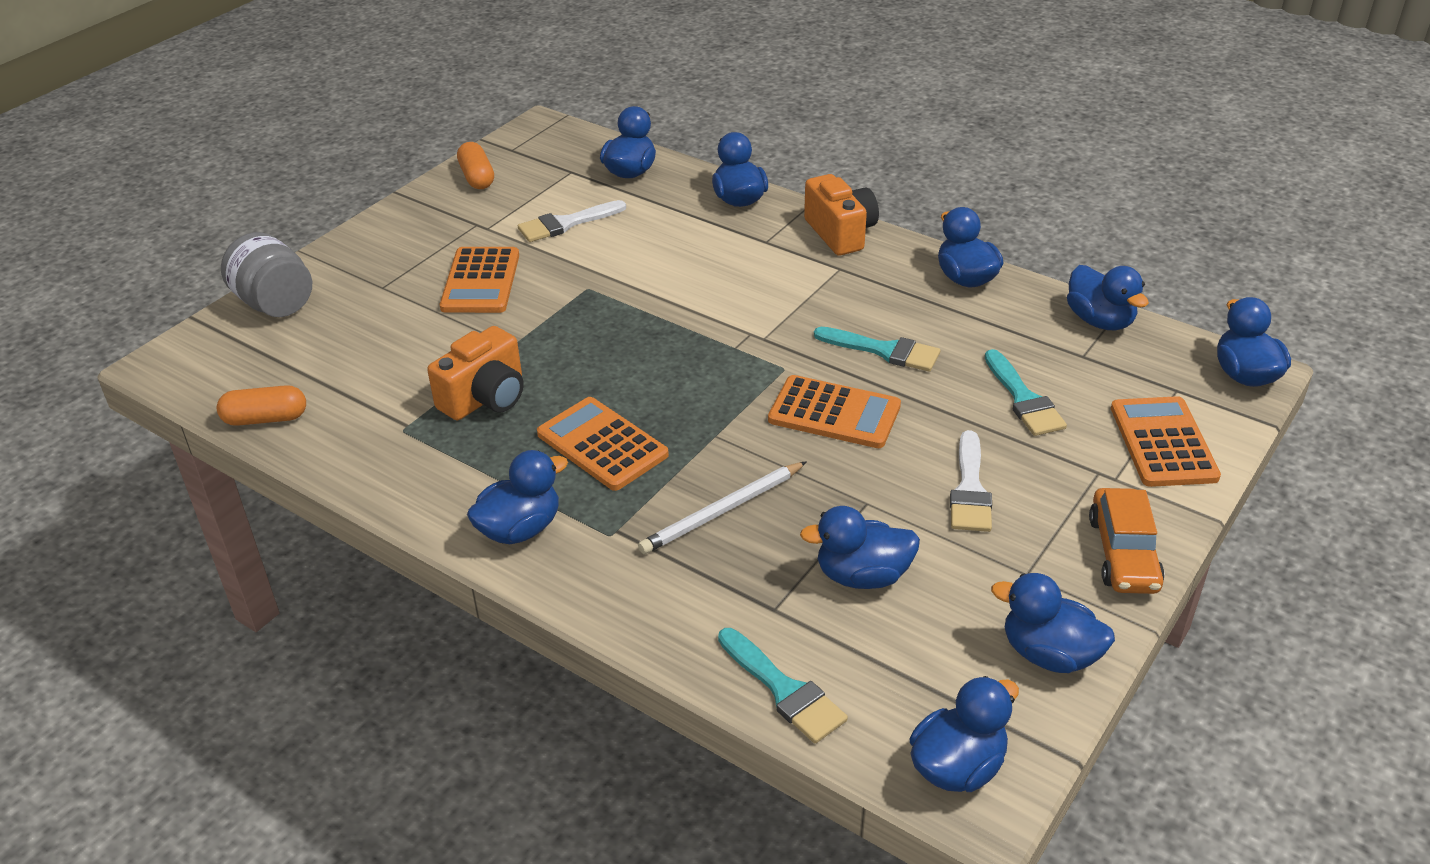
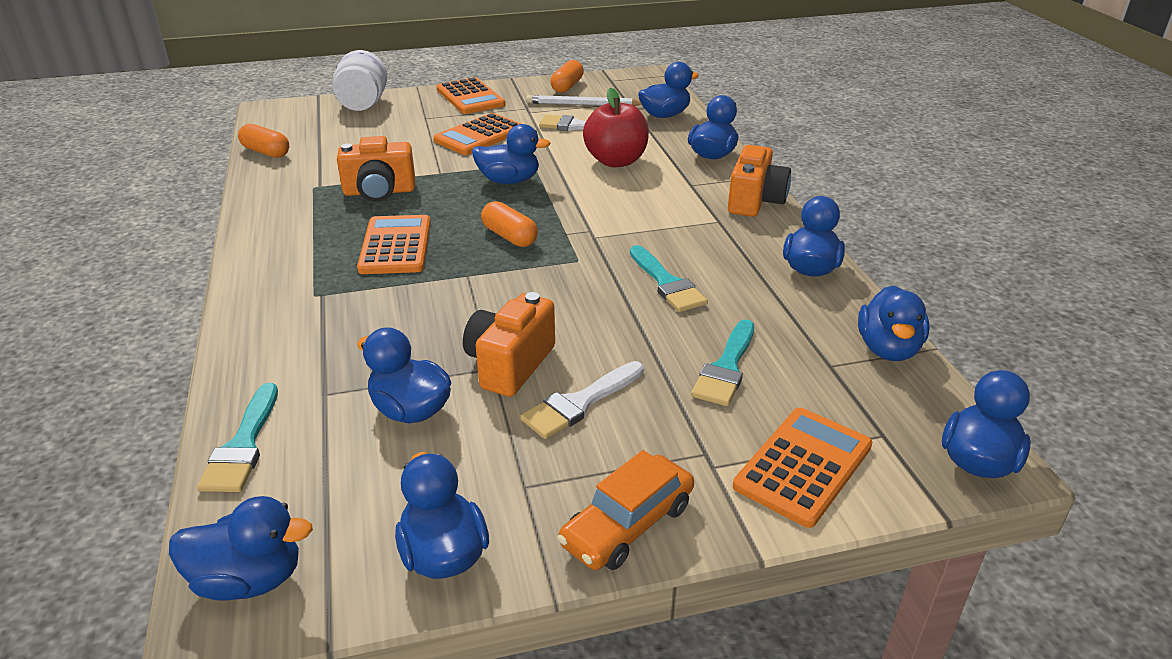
camera: 40 degrees right, 5 degrees down
grey jar [221,232,312,317] -> white jar [333,50,387,111]
blue duck [467,450,568,544] -> blue duck moved to [472,124,551,184]
white pencil [638,461,807,554] -> white pencil moved to [526,95,642,106]
orange calculator [768,375,901,448] -> orange calculator moved to [436,77,505,114]
none -> orange camera [463,292,555,397]
none -> orange capsule [481,201,538,247]
none -> red apple [583,87,649,167]

